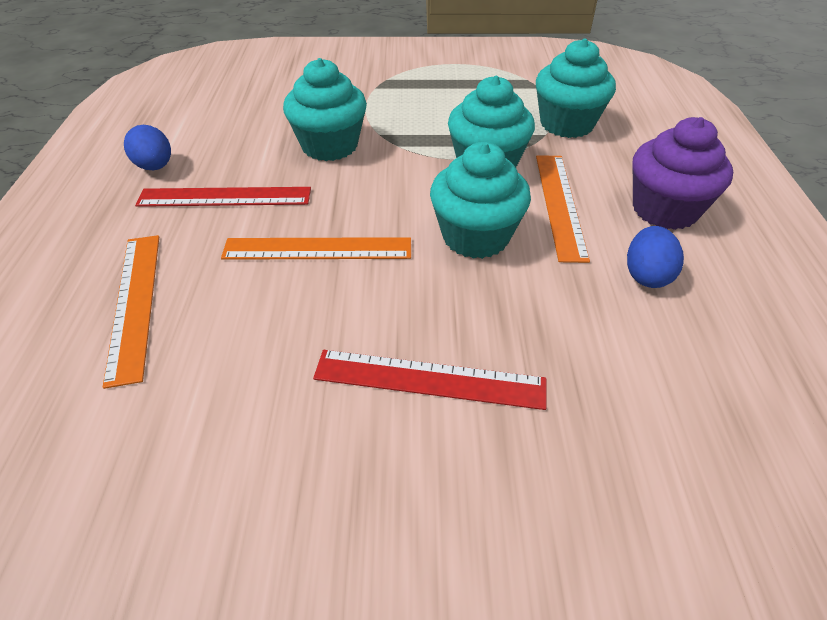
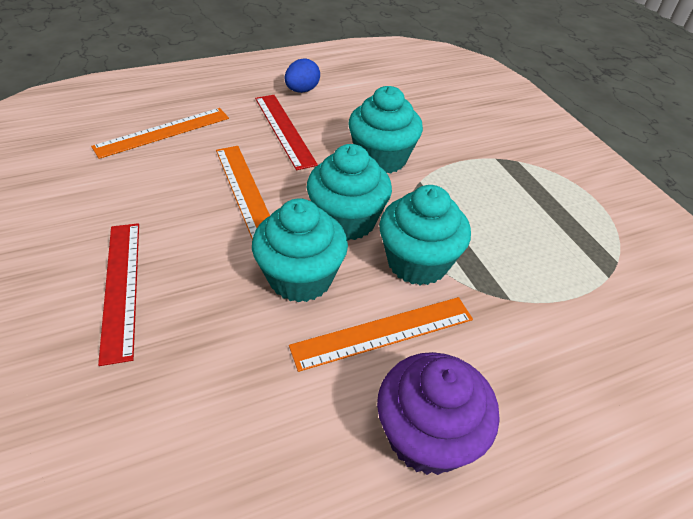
camera: 65 degrees right, 0 degrees up
turquoise cupcake [536,38,616,138] -> turquoise cupcake moved to [307,144,392,241]
blue egg [627,226,684,288] -> none

